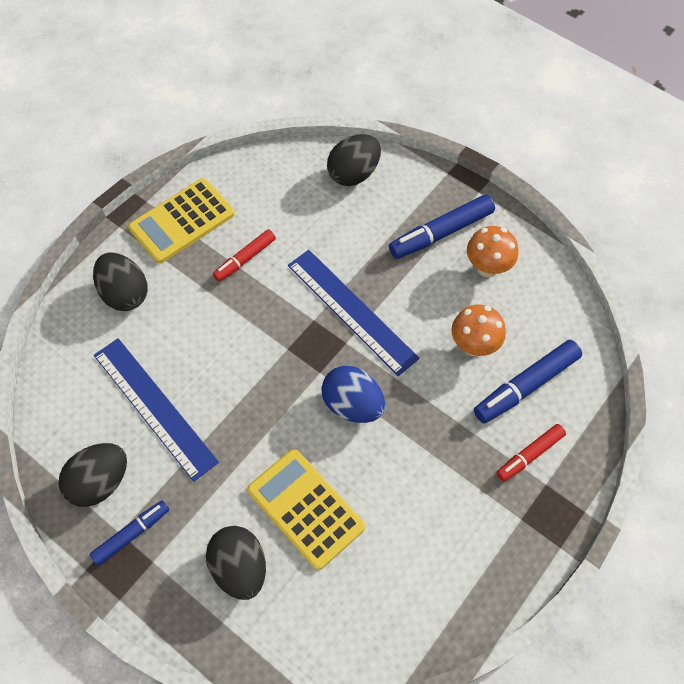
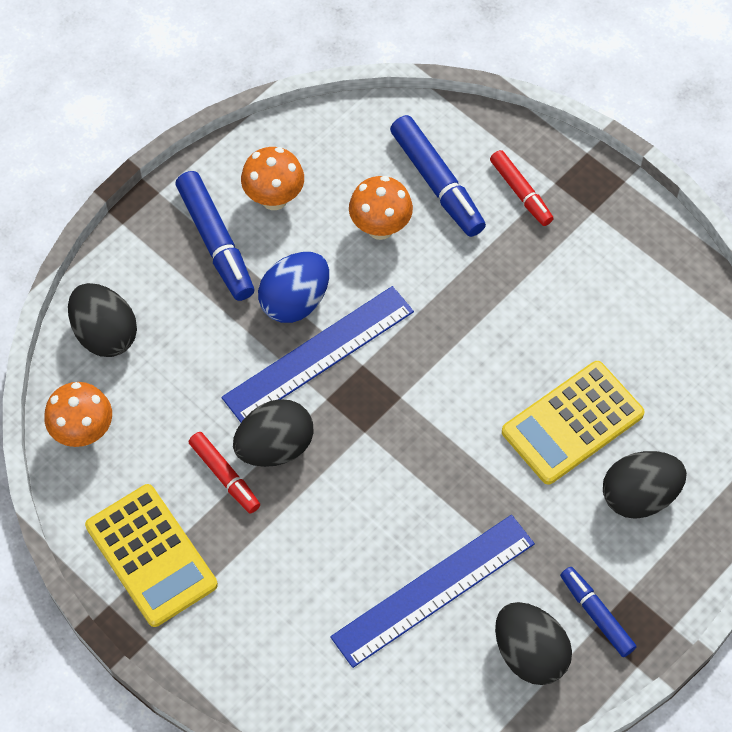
camera: 85 degrees left, 0 degrees up
black egg [93,252,148,311] -> black egg moved to [233,399,314,467]
blue egg [321,366,385,423] -> blue egg moved to [258,252,329,323]
none -> orange mushroom [44,382,112,447]

